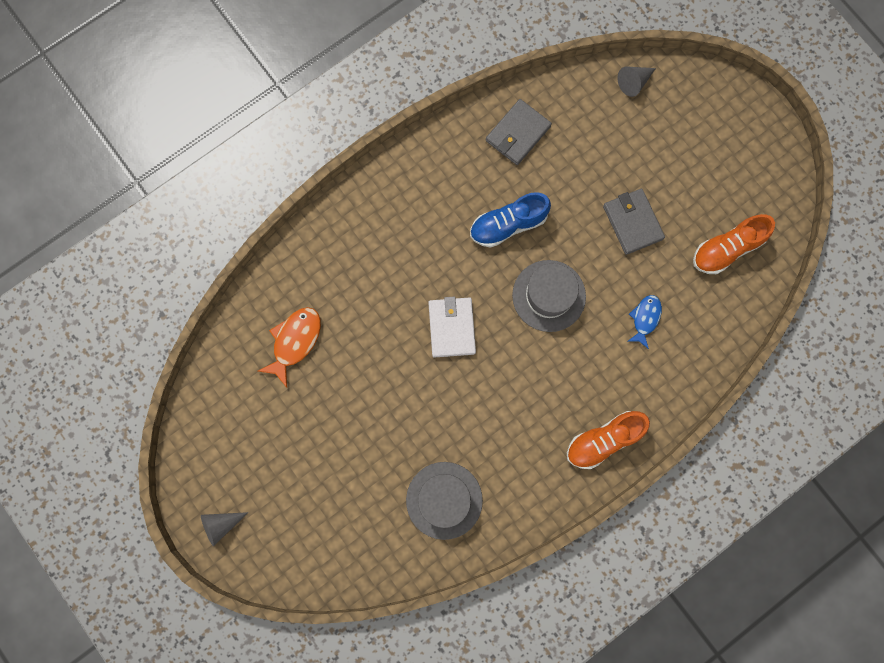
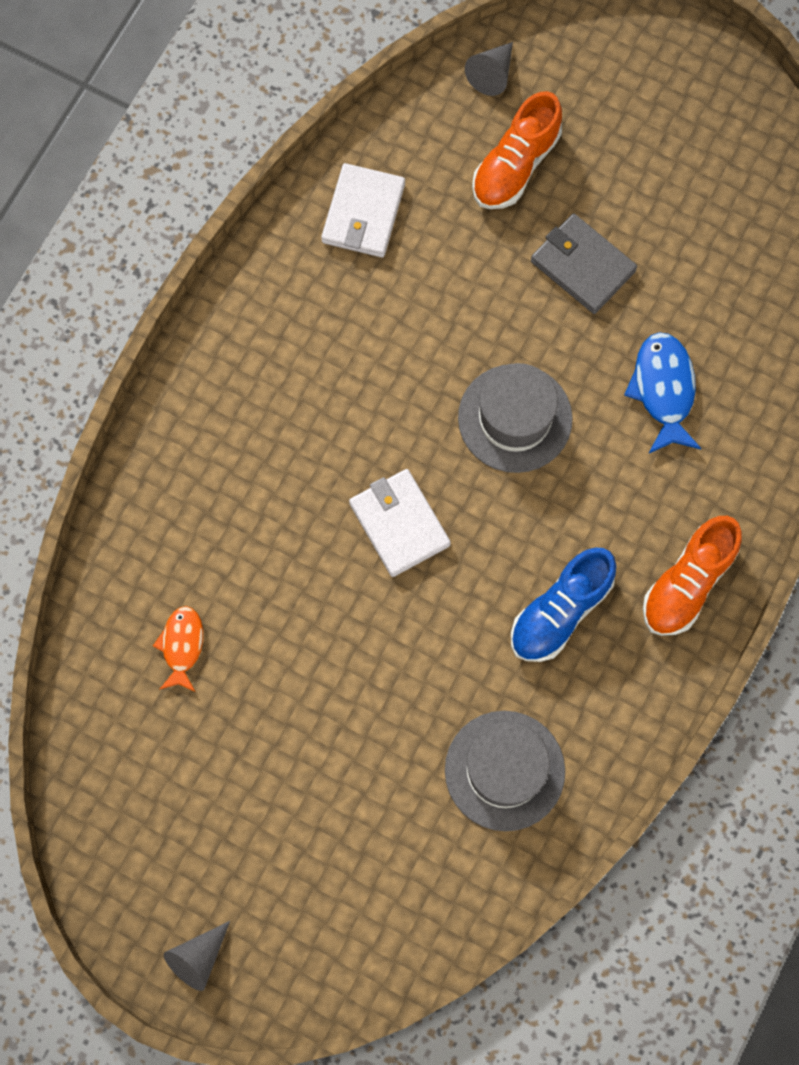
camera: 25 degrees left, 5 degrees down
orange fish [258,307,321,388] -> orange fish [153,606,203,692], size x0.66
blue shoe [470,192,551,248] -> blue shoe moved to [511,547,616,662]
grey wallet [486,99,552,165] -> white wallet [321,163,405,257]
blue fish [628,295,662,349] -> blue fish [624,332,701,454], size x1.51
orange shoe [693,214,775,274] -> orange shoe moved to [472,91,562,209]

